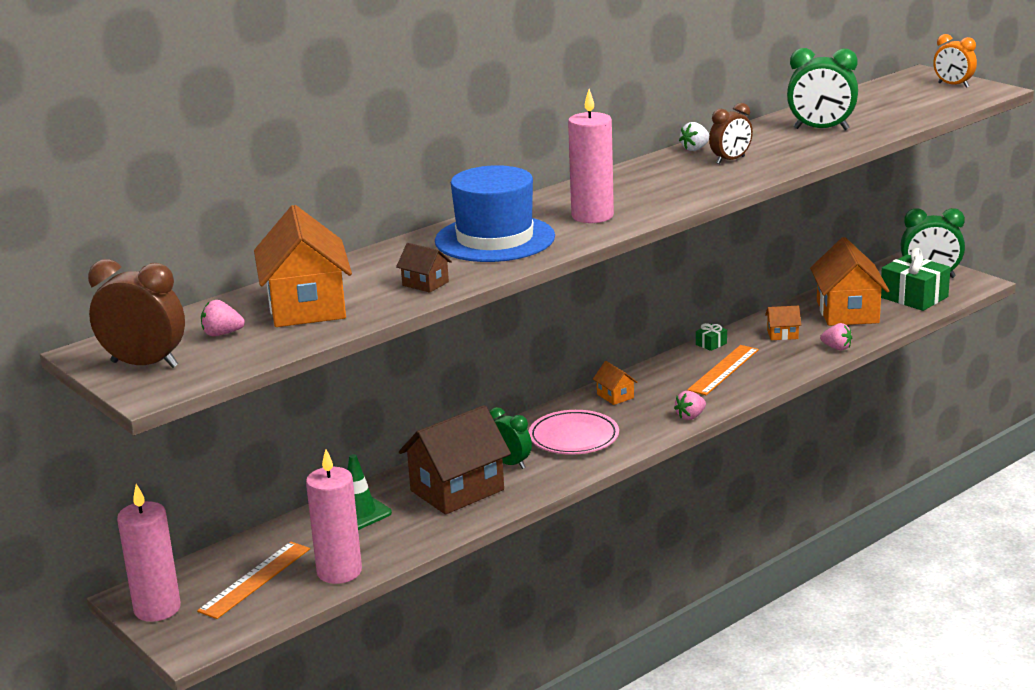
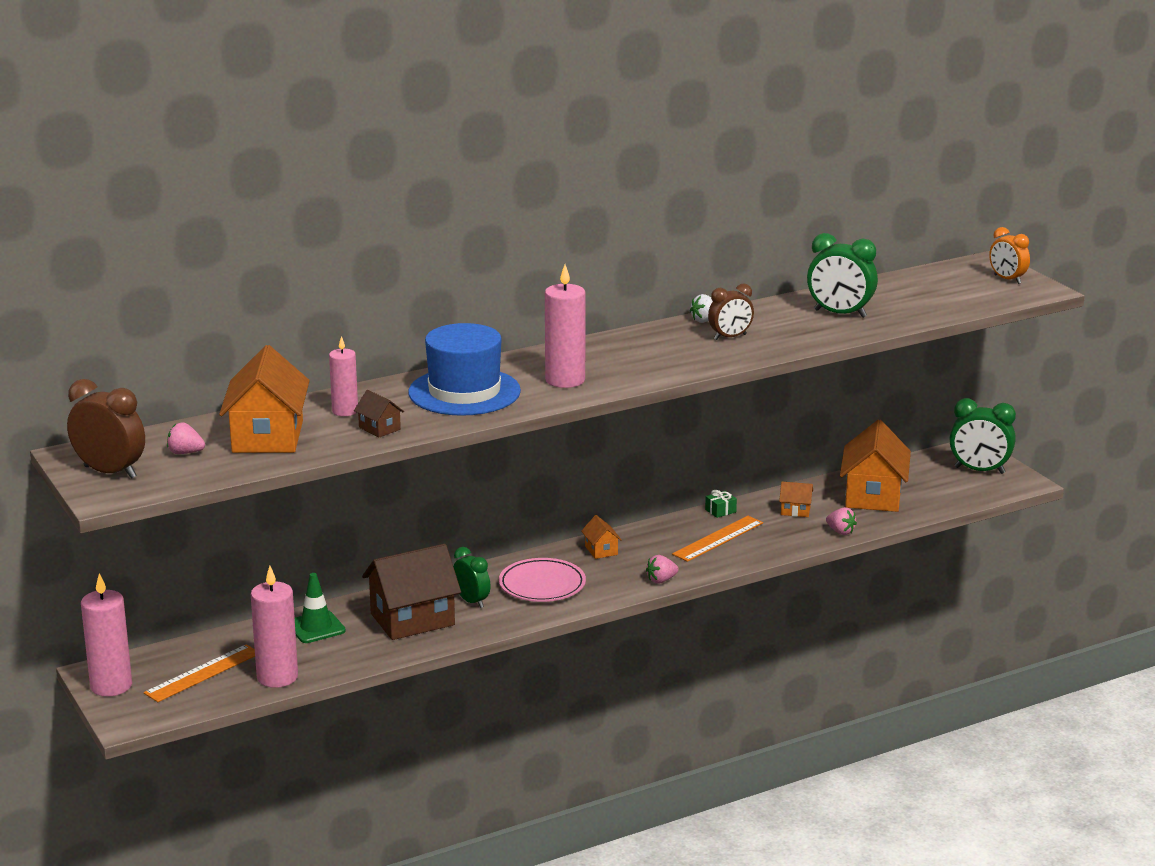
camera: 10 degrees right, 0 degrees up
green gift [881,248,951,311] -> none
none -> pink candle [329,336,358,416]

